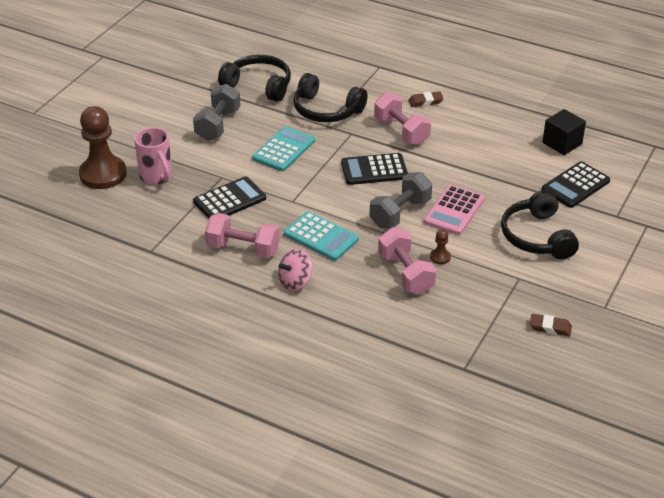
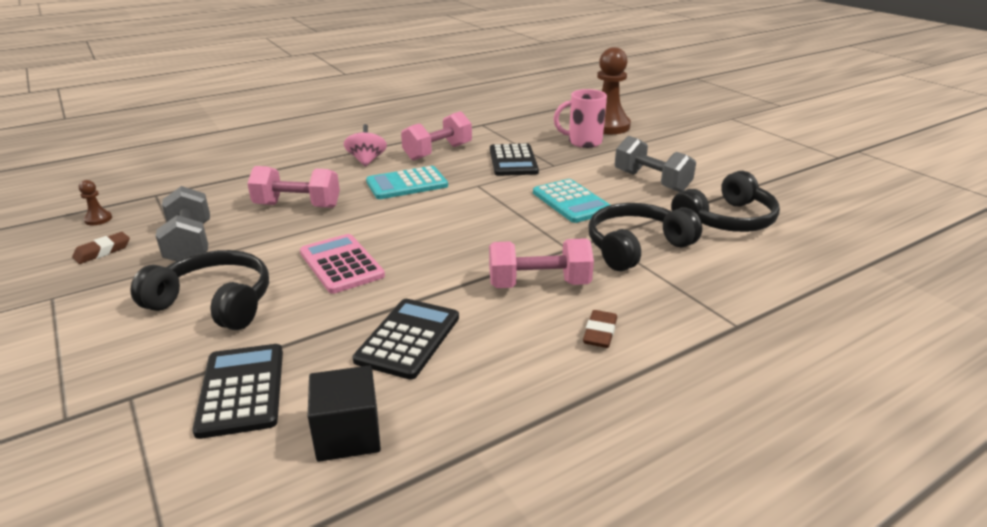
camera: 120 degrees right, 10 degrees down
black calculator [341,153,408,185] -> black calculator moved to [353,299,459,380]
grey dumbbell [370,172,432,228] -> grey dumbbell moved to [156,186,210,261]
brown pawn [430,229,451,265] -> brown pawn moved to [79,180,112,225]

